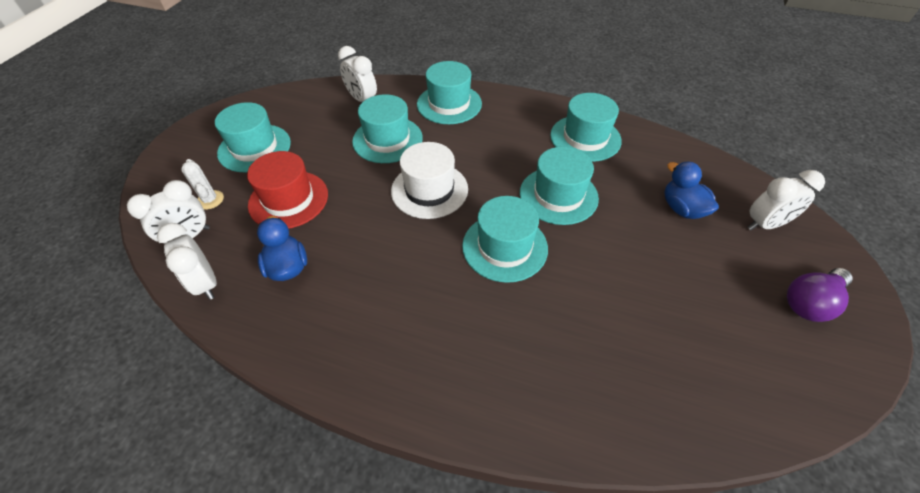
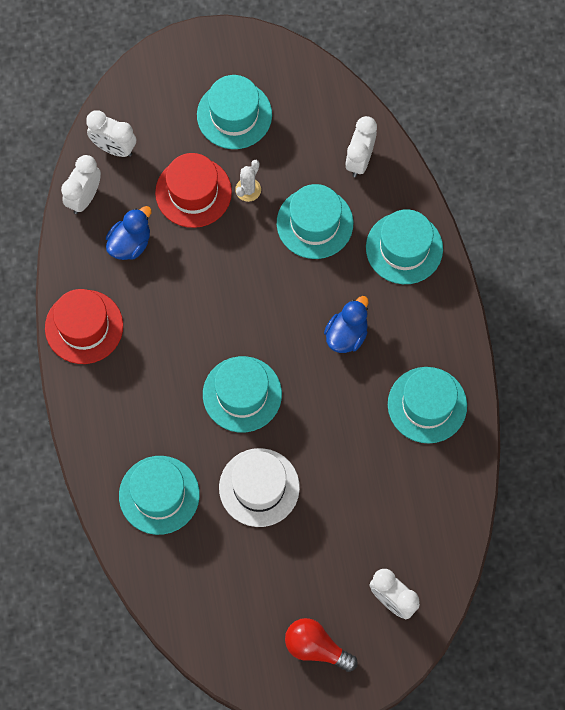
camera: 60 degrees right, 20 degrees up
white cactus [181,159,224,210] -> white cactus moved to [235,160,261,202]
white hat [391,142,468,219] -> white hat moved to [219,448,300,527]
turquoise hat [520,147,599,225] -> turquoise hat moved to [119,456,200,535]
blue duck [664,162,719,219] -> blue duck moved to [324,296,369,353]
purple light bulb [787,268,853,322] -> red light bulb [285,618,358,672]
none -> red hat [45,289,123,364]

